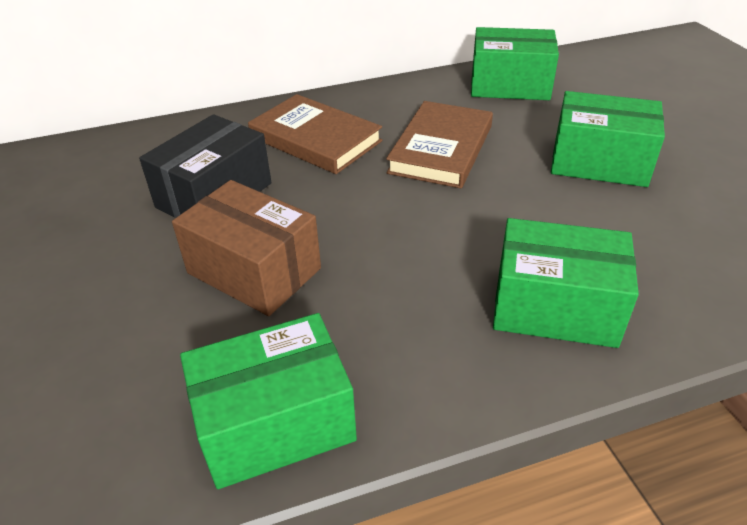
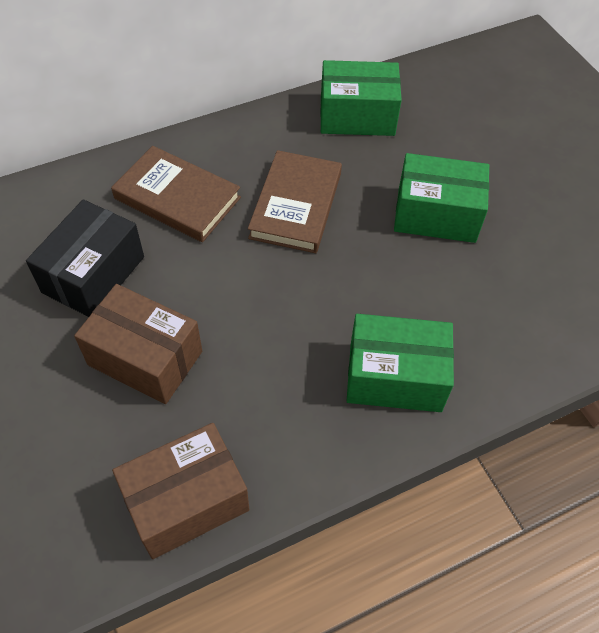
camera: 10 degrees left, 15 degrees up
green box [180,313,357,489] -> brown box [112,423,250,559]

